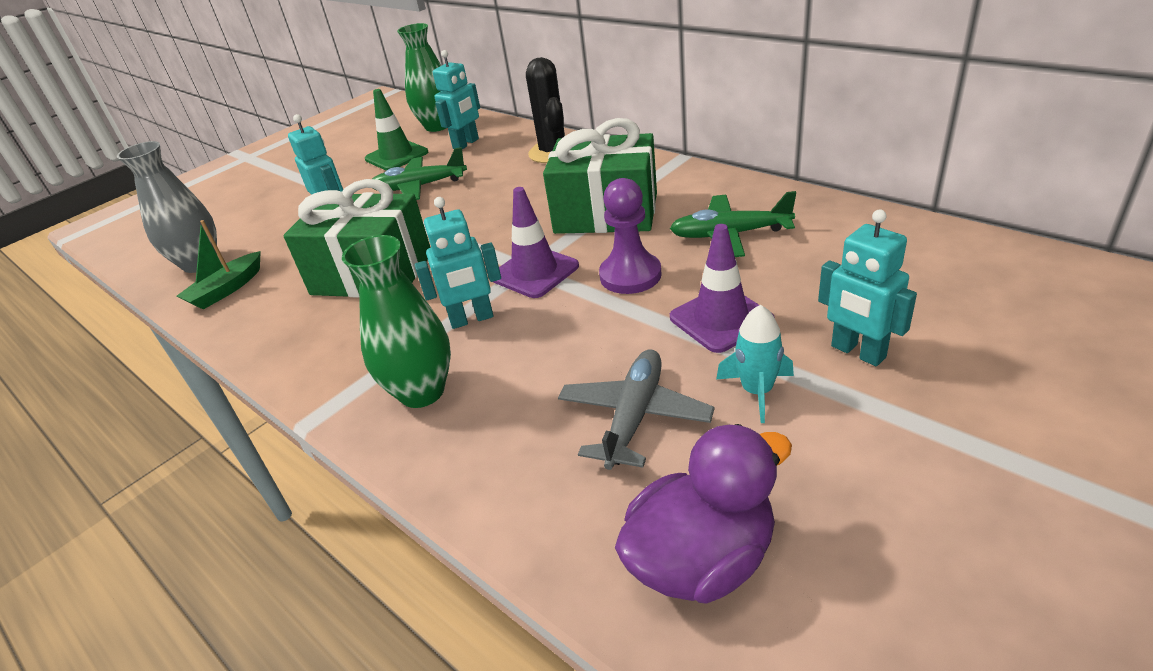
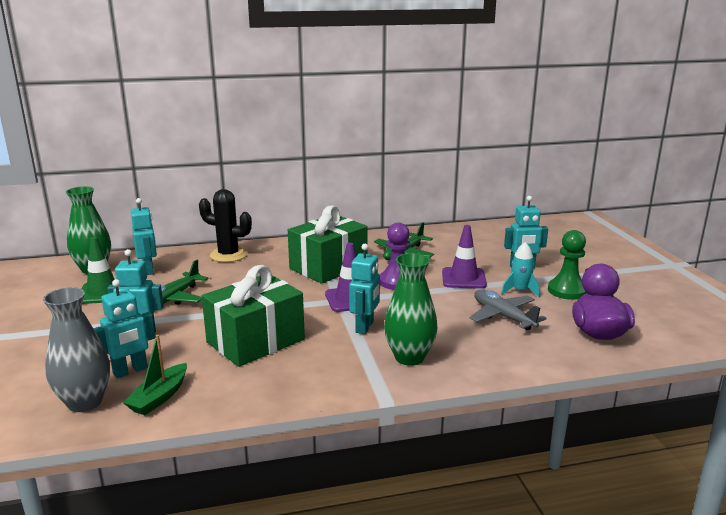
camera: 60 degrees left, 15 degrees down
green boat [177,220,261,310] -> green boat turned 45 degrees clockwise [123,335,187,415]
none -> turquoise robot [93,279,156,378]
none -> green pawn [548,230,586,300]

